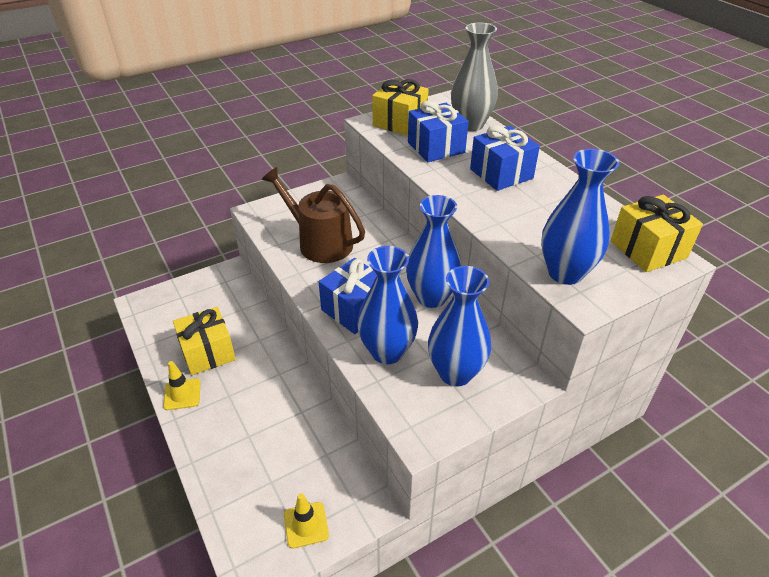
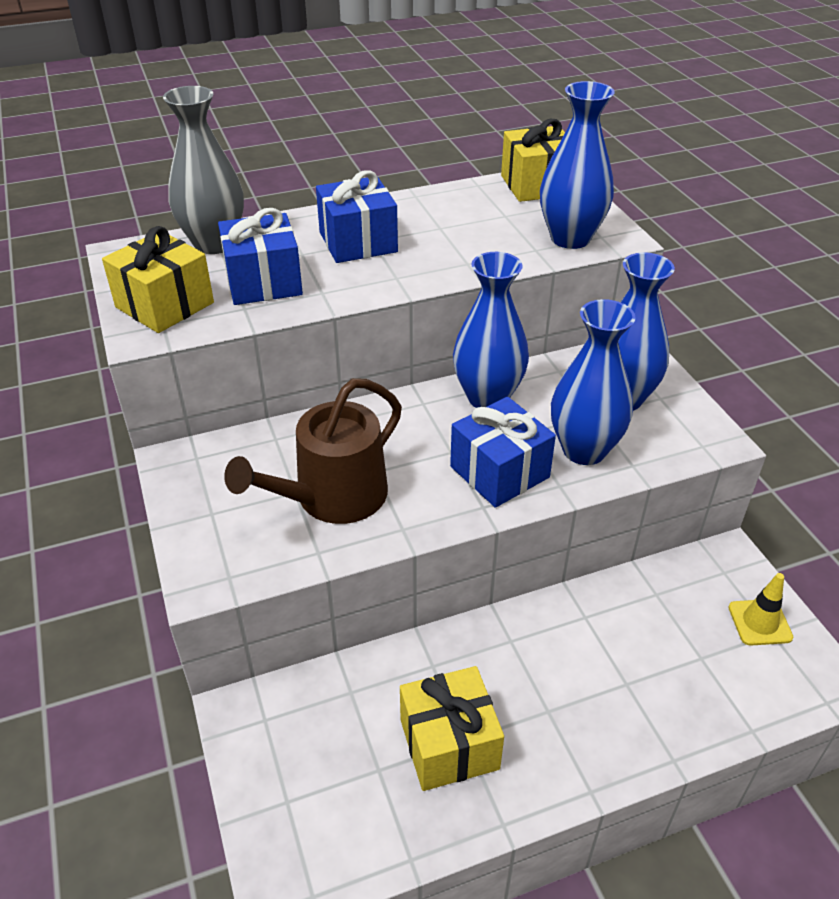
camera: 80 degrees left, 0 degrees up
yellow traffic cone [163,361,201,410] -> none

